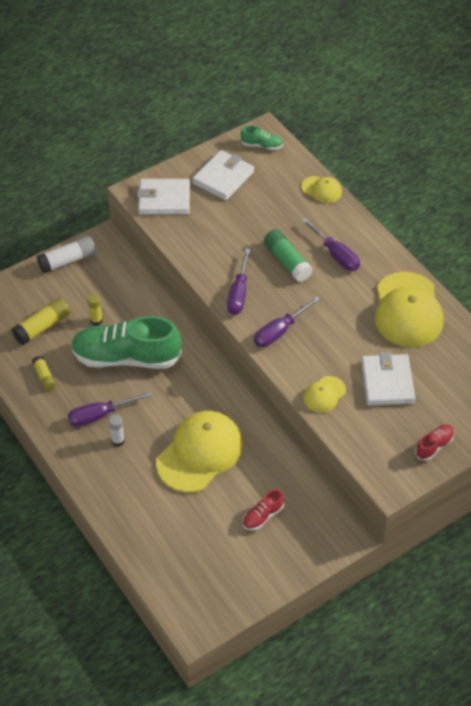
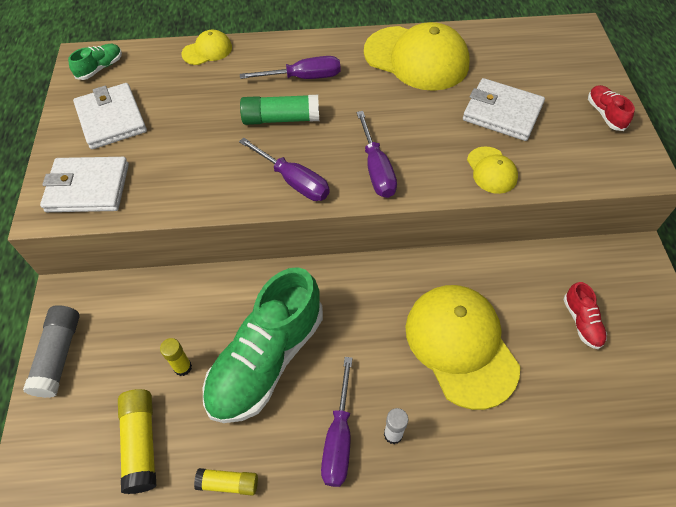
camera: 60 degrees left, 5 degrees up
white glue stick [37,236,96,273] -> grey glue stick [23,305,80,398]
white wallet [137,179,190,215] -> white wallet turned 60 degrees clockwise [40,157,129,212]

